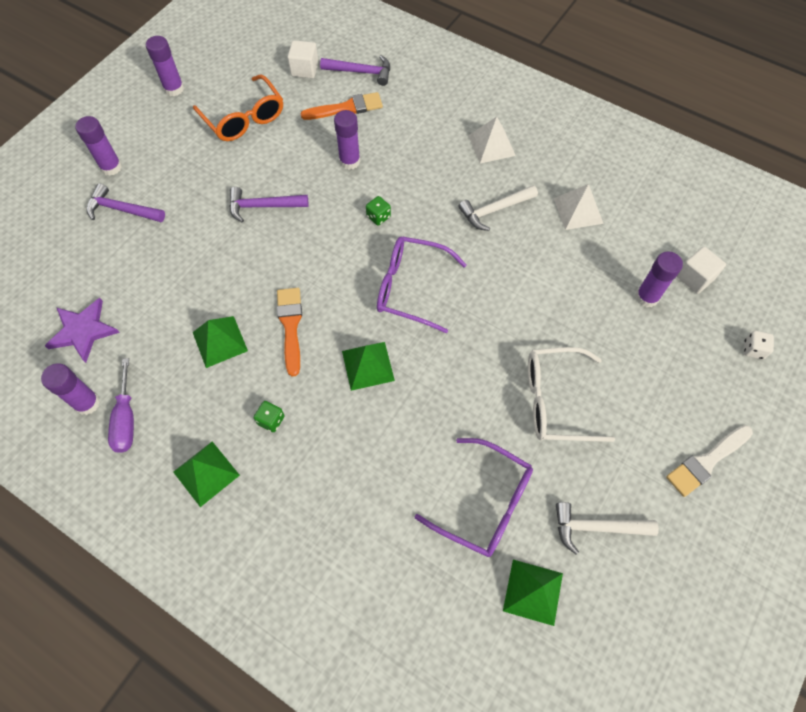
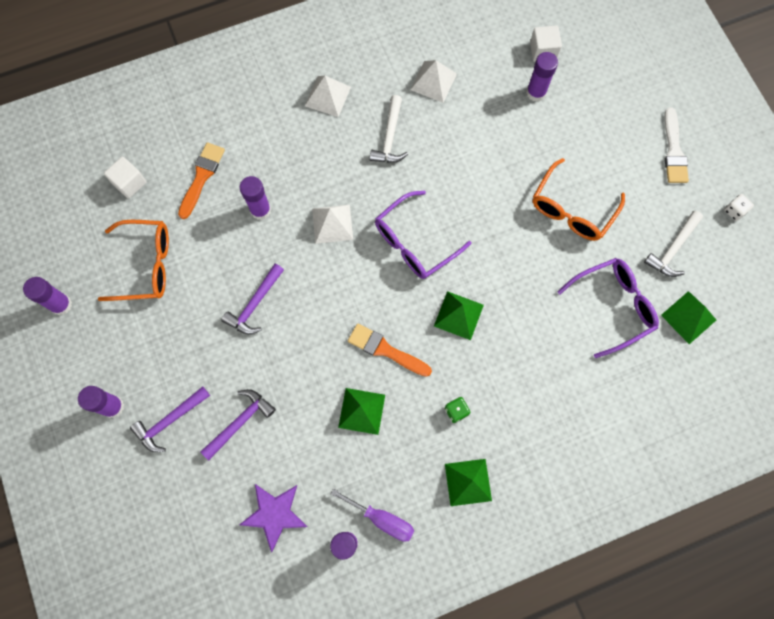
camera: 55 degrees left, 10 degrees up
purple hammer [320,55,390,86] -> purple hammer moved to [200,389,276,460]
green dice [366,196,391,226] -> white pyramid [312,205,353,244]
white glasses [528,347,615,442] -> orange glasses [533,158,625,241]
white dice [744,331,774,359] -> white dice moved to [724,194,754,221]

